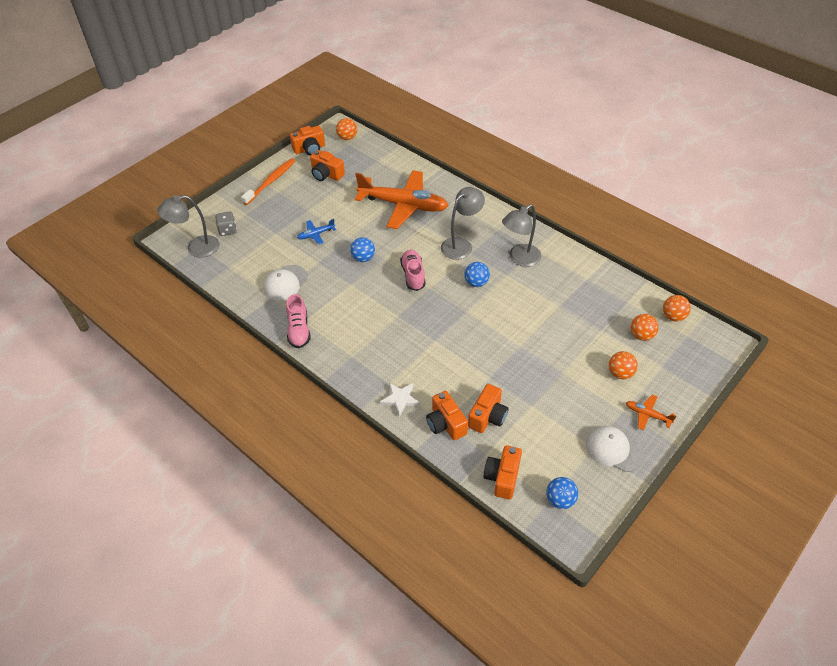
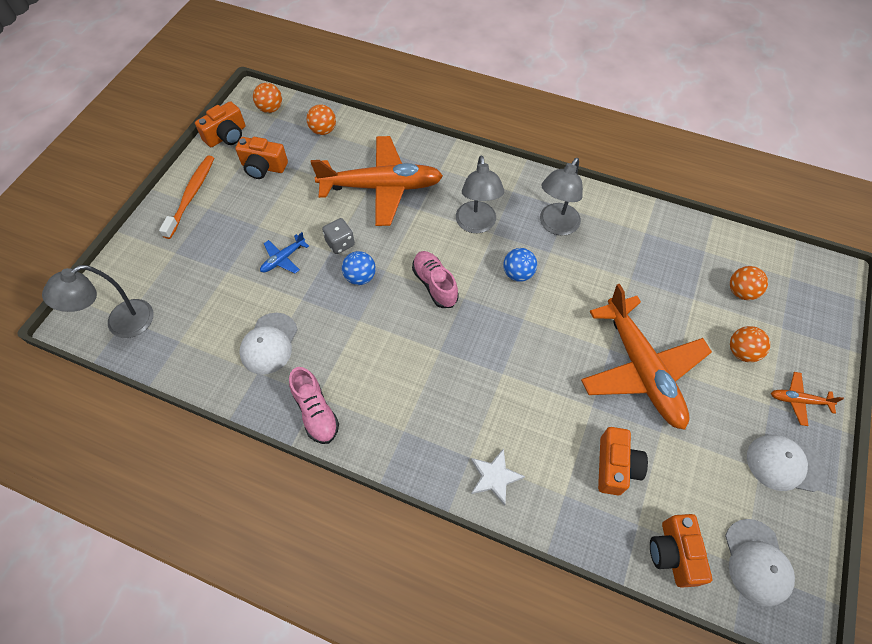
camera: 20 degrees left, 10 degrees up
grey dice [215,211,237,236] -> grey dice moved to [322,218,355,254]
orange camera [426,391,468,440] -> none
grey lamp [441,187,485,260] -> grey lamp turned 150 degrees clockwise [456,156,504,233]
blue ball [546,477,578,509] -> white cap [725,519,795,607]
orange ball [663,295,691,322] -> orange ball moved to [306,104,336,135]
none -> orange plane [581,284,712,430]

